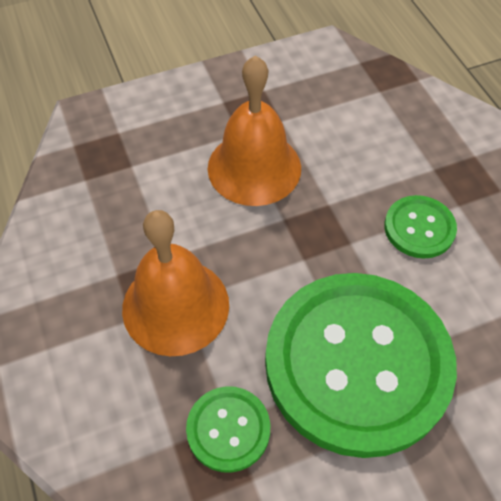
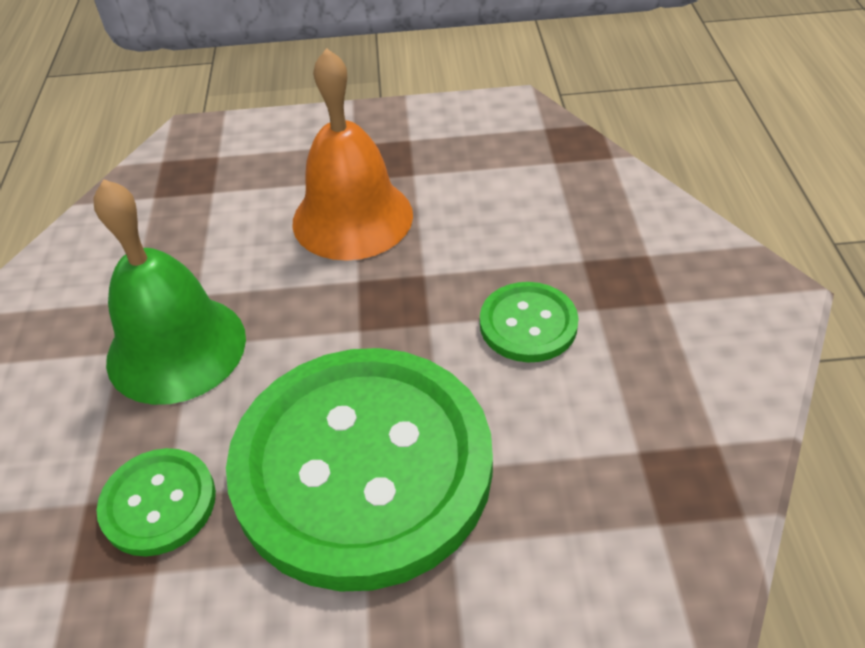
camera: 20 degrees right, 10 degrees down
orange bell [122,210,229,356] -> green bell [94,179,246,405]

